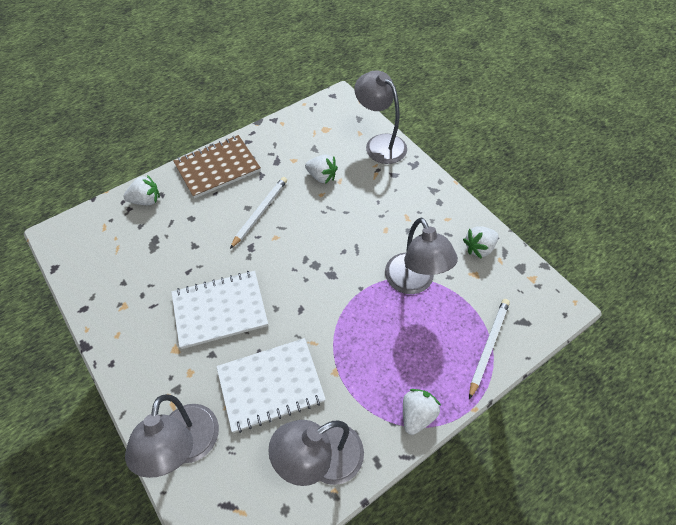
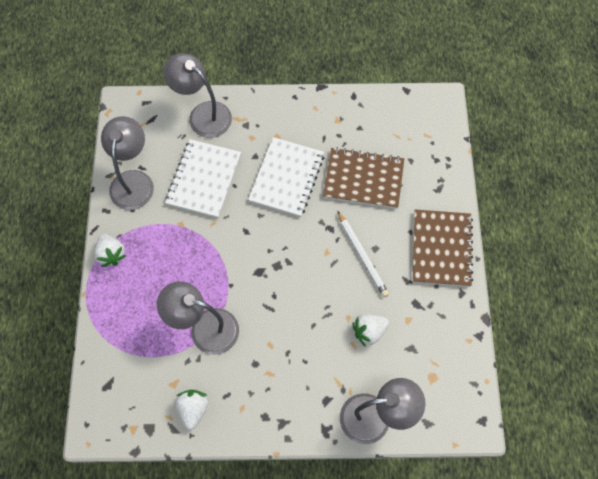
camera: 125 degrees right, 10 degrees up
white strawberry [123,175,160,205] -> none
white pencil [469,299,510,399] -> none
none -> brown notebook [323,147,404,209]

